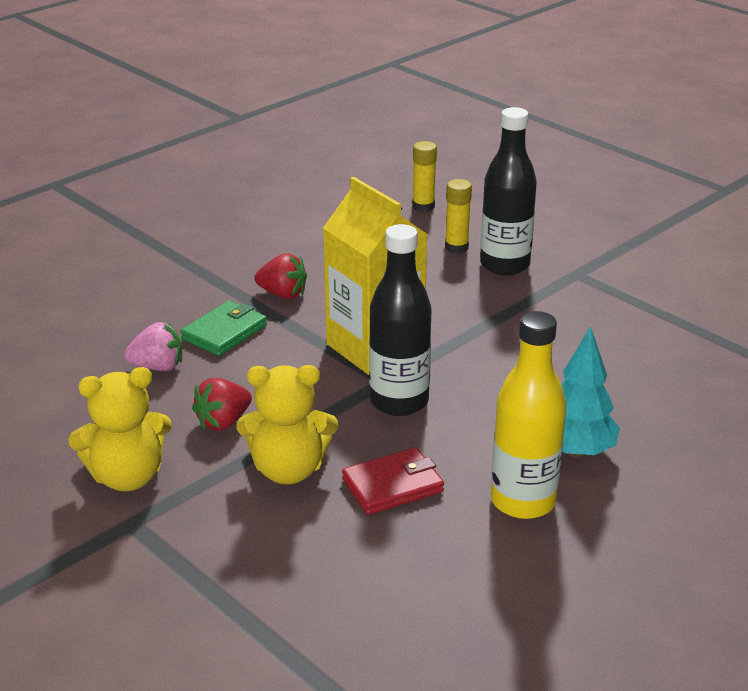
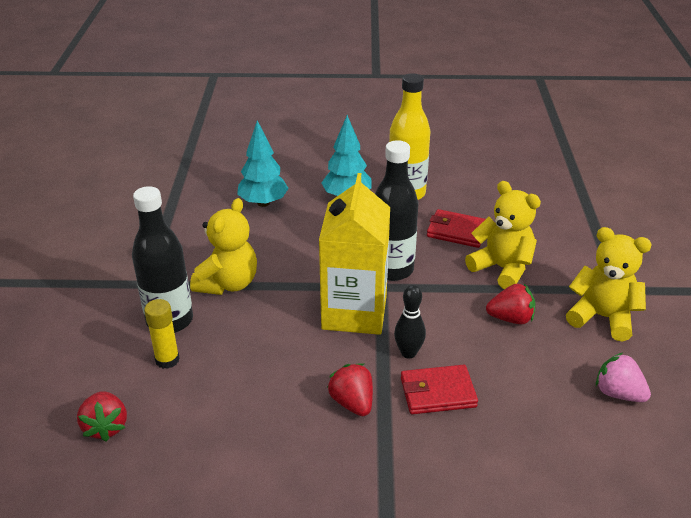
camera: 135 degrees left, 5 degrees up
pink strawberry [124,322,182,371] -> pink strawberry moved to [596,353,651,402]
green wallet [181,300,267,356] -> red wallet [401,365,478,414]
yellow glue stick [412,141,437,212] -> red strawberry [77,391,127,442]
none -> yellow teddy bear [190,198,257,295]
none -> turquoise tree [237,120,289,207]
none -> black bowling pin [394,285,426,359]

